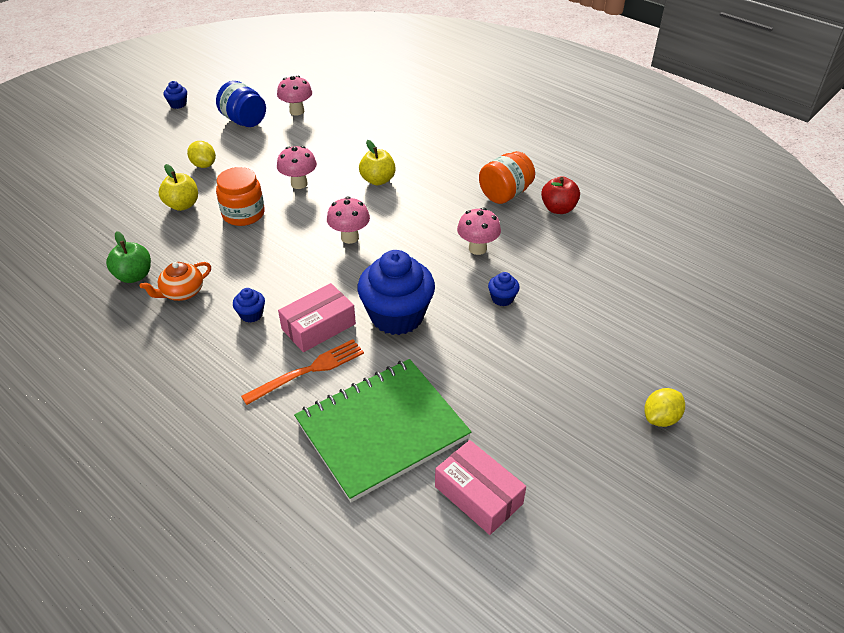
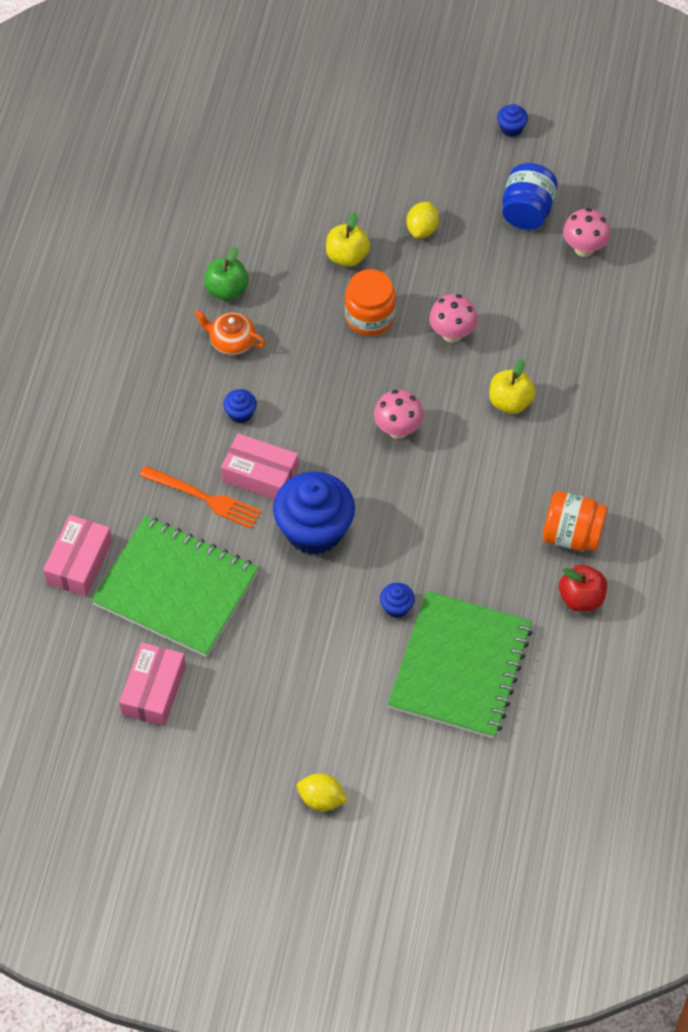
camera: 60 degrees right, 15 degrees up
pink mushroom [457,208,501,255] -> none
none -> pink box [43,515,112,596]
none -> green notebook [387,591,533,739]

